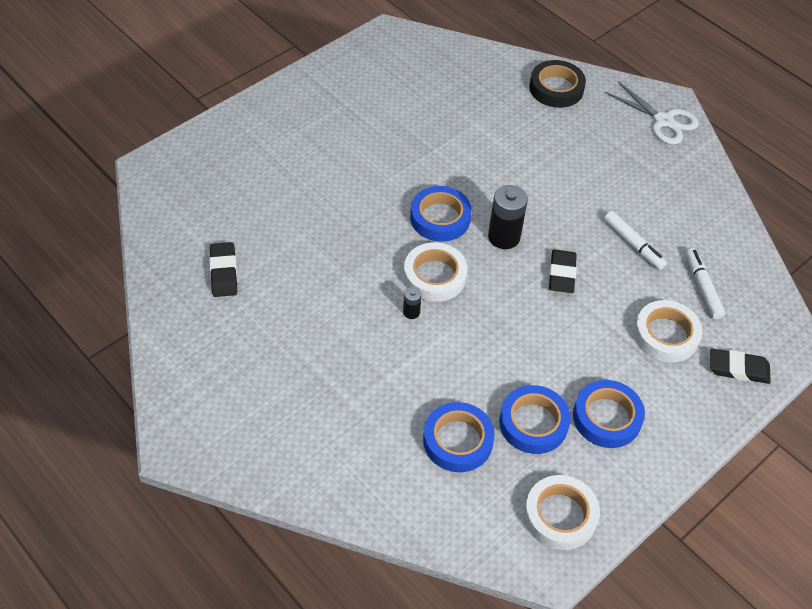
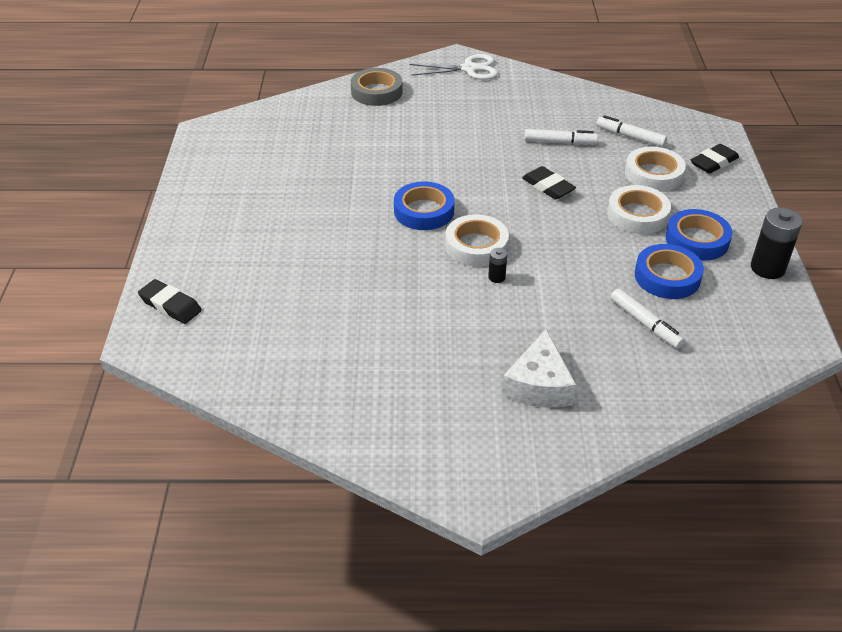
camera: 45 degrees left, 10 degrees down
black eraser [209,242,237,297] -> black eraser moved to [138,279,202,324]
blue tape [423,402,495,472] -> white marker [611,288,685,349]
black battery [488,185,528,249] -> black battery moved to [751,207,803,279]
white tape [524,475,600,550] -> white tape moved to [607,185,671,234]
black tape [529,60,586,108] -> grey tape [351,68,403,106]
none -> white cheese [502,329,576,407]

